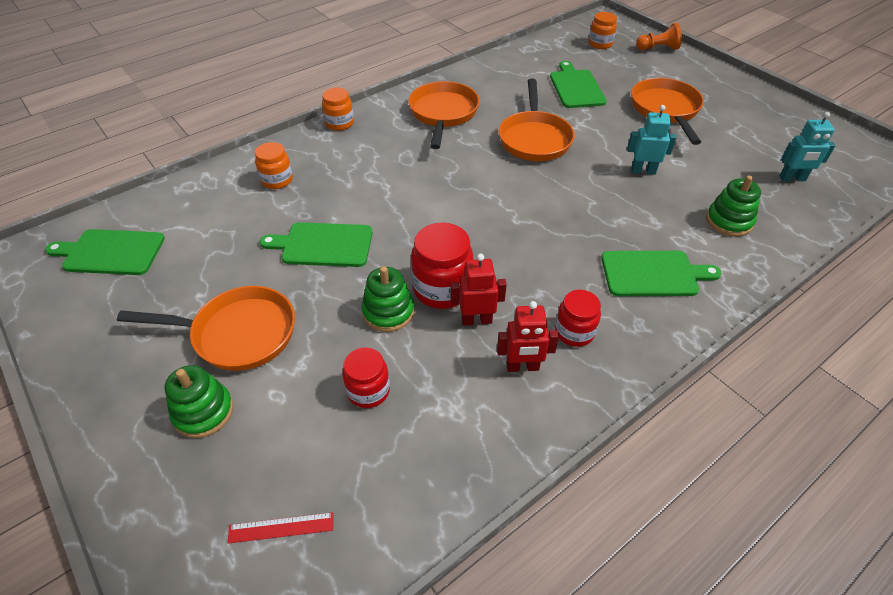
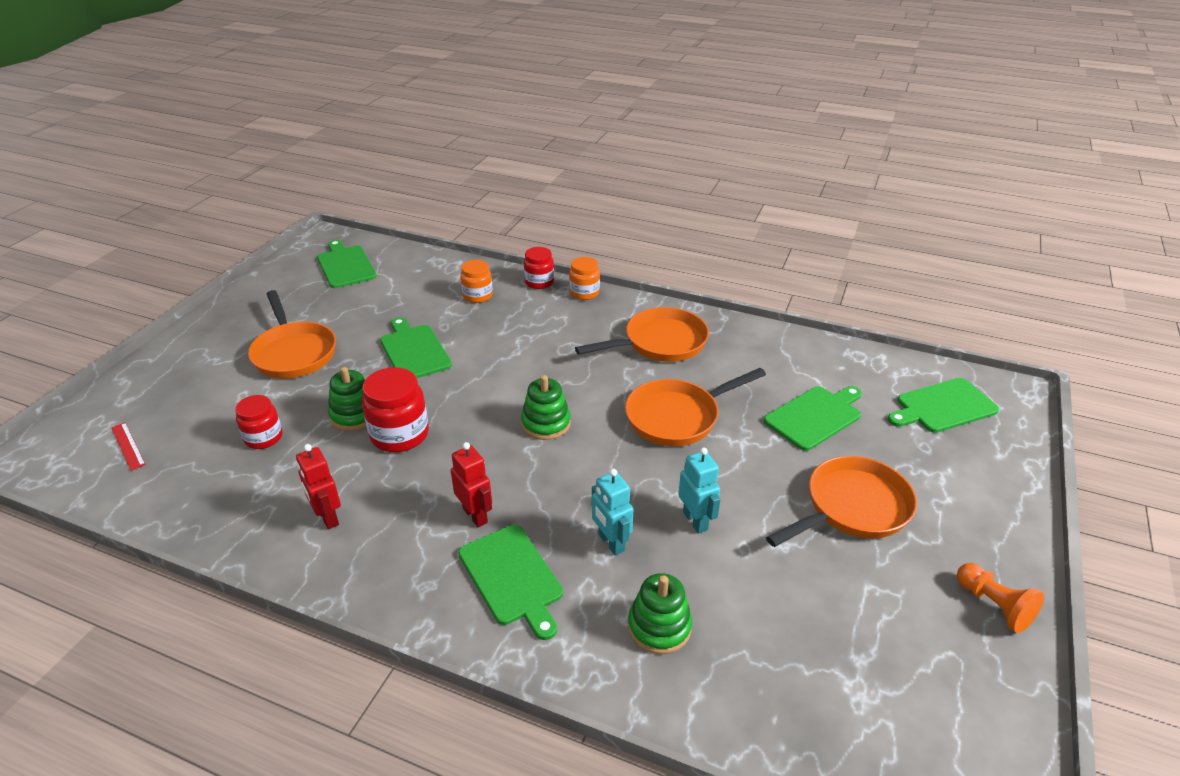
camera: 60 degrees right, 10 degrees down
green stacking toy [165,365,233,438] -> green stacking toy moved to [521,375,571,440]
red robot [450,254,507,326] -> red robot moved to [451,442,492,527]
red jar [555,290,601,347] -> red jar moved to [524,247,554,289]
orange jar [589,12,617,49] -> green cutting board [888,378,999,433]
orange pawn [636,23,682,50] -> orange pawn moved to [957,563,1044,633]
turquoise robot [780,112,836,181] -> turquoise robot moved to [592,469,633,556]

